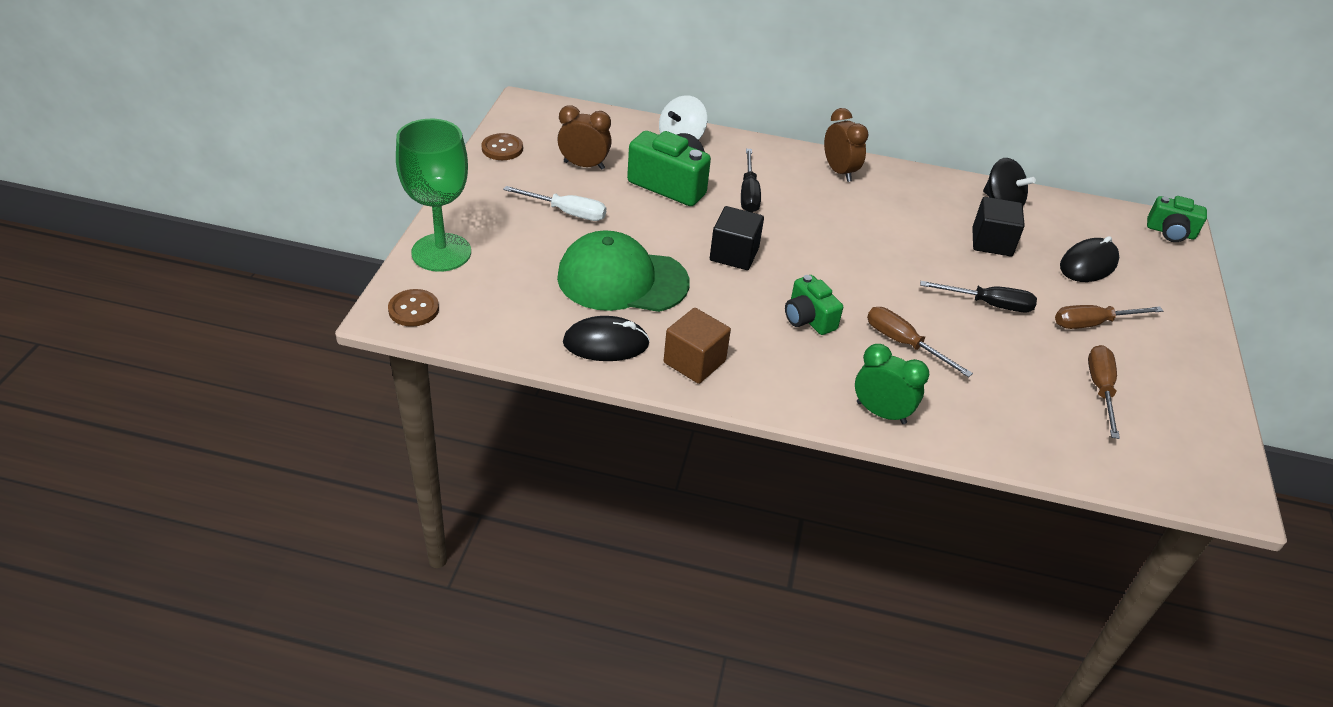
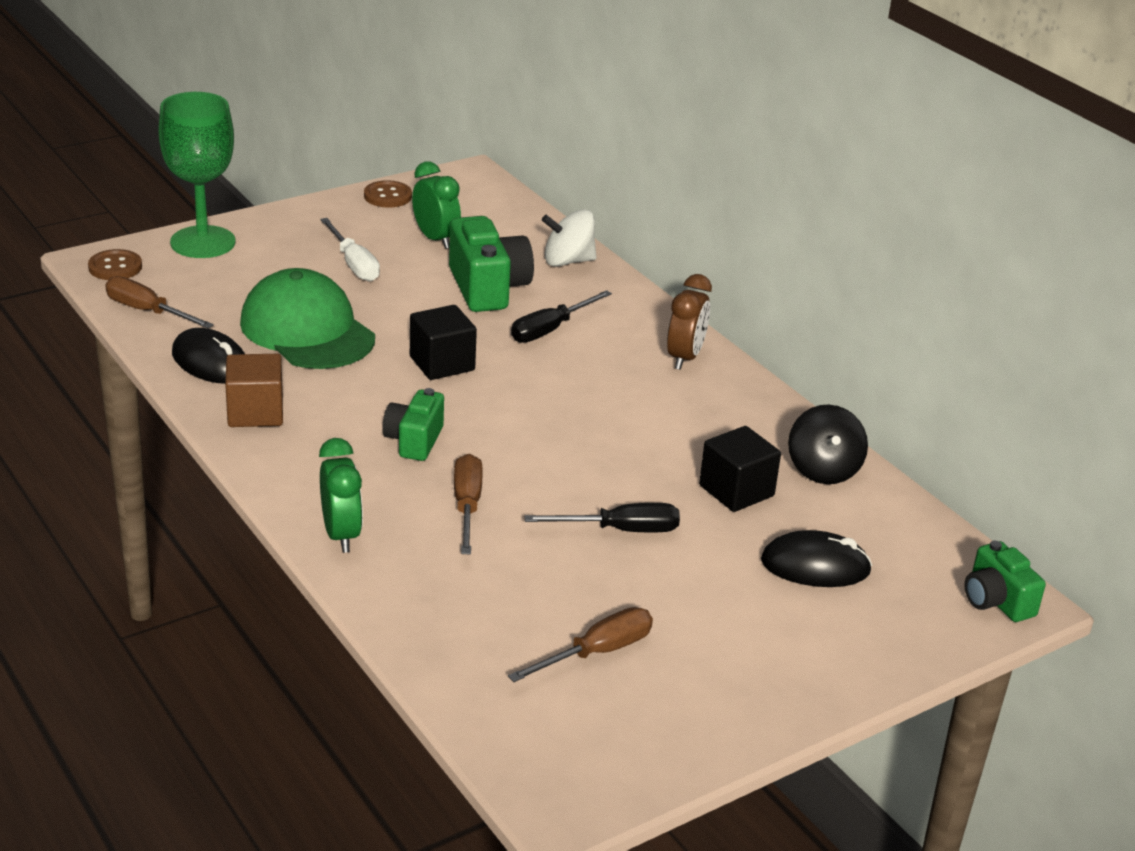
camera: 45 degrees right, 10 degrees down
brown clock [557,105,612,170] -> green clock [412,161,461,249]
black screwdriver [920,281,1037,312] -> black screwdriver turned 60 degrees counterclockwise [525,503,680,532]
brown screwdriver [1055,305,1163,329] -> brown screwdriver moved to [105,276,214,328]

